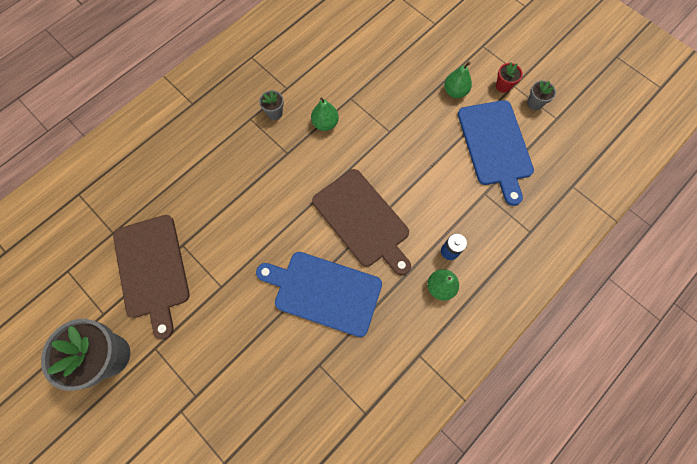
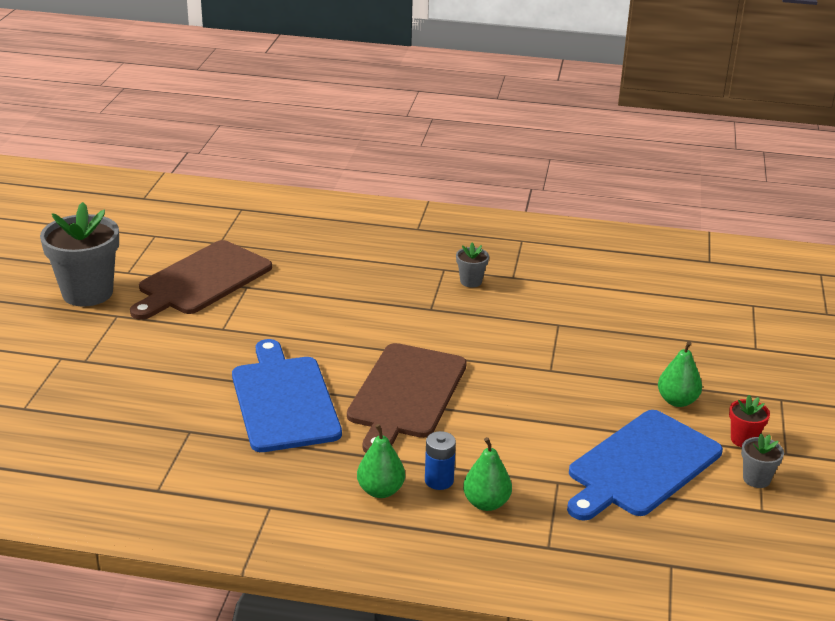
camera: 55 degrees right, 40 degrees down
green pear [311,97,339,131] -> green pear moved to [463,437,512,511]

